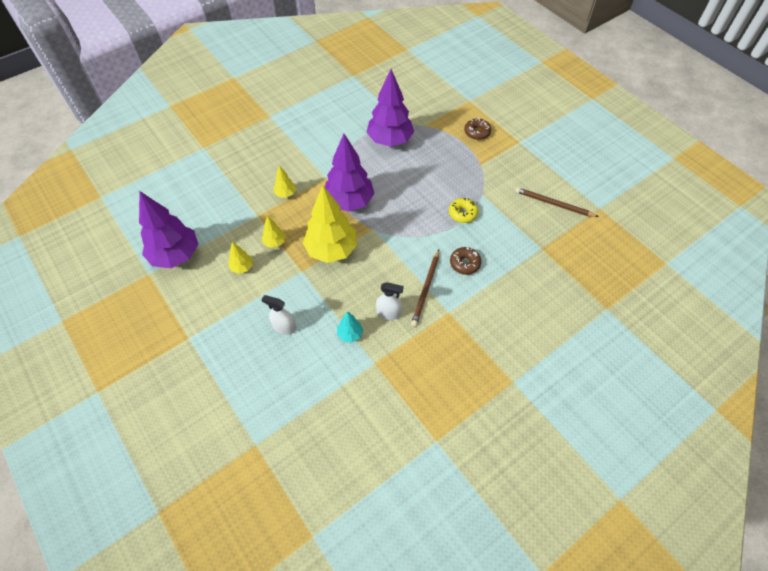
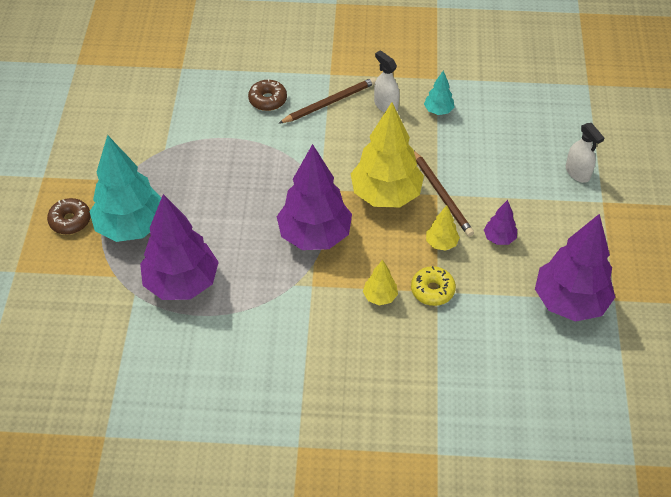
camera: 140 degrees left, 5 degrees down
yellow tree [228,242,253,274] -> purple tree [484,200,517,245]
white spray bottle [262,295,296,335] -> white spray bottle moved to [566,123,604,183]
yellow donut [449,198,478,223] -> yellow donut moved to [411,266,456,306]
brown pencil [515,187,598,217] -> brown pencil moved to [414,151,474,237]
none -> turquoise tree [89,135,161,242]

